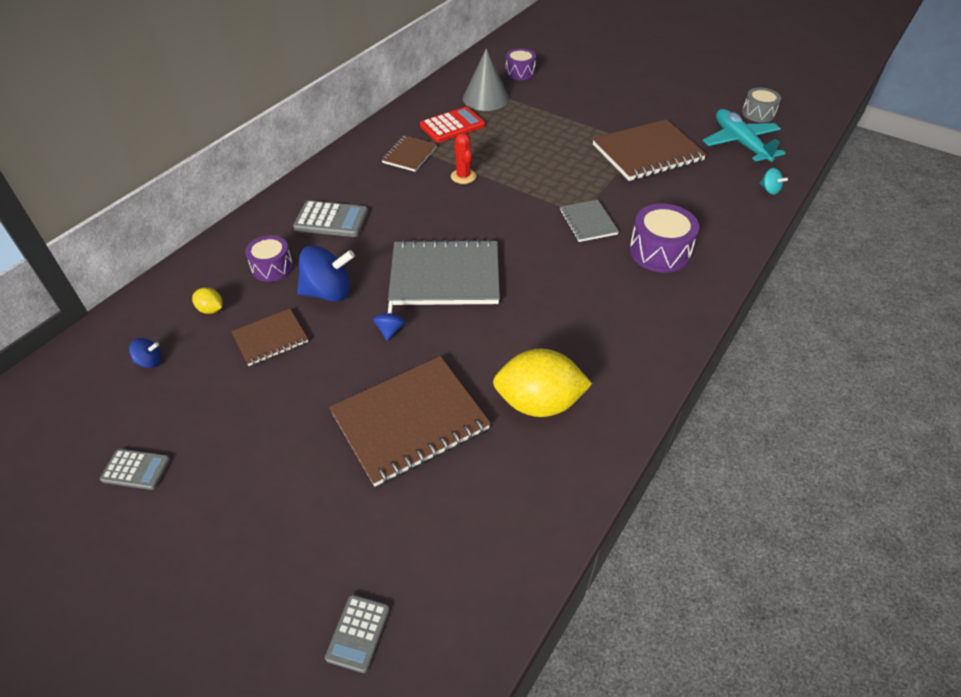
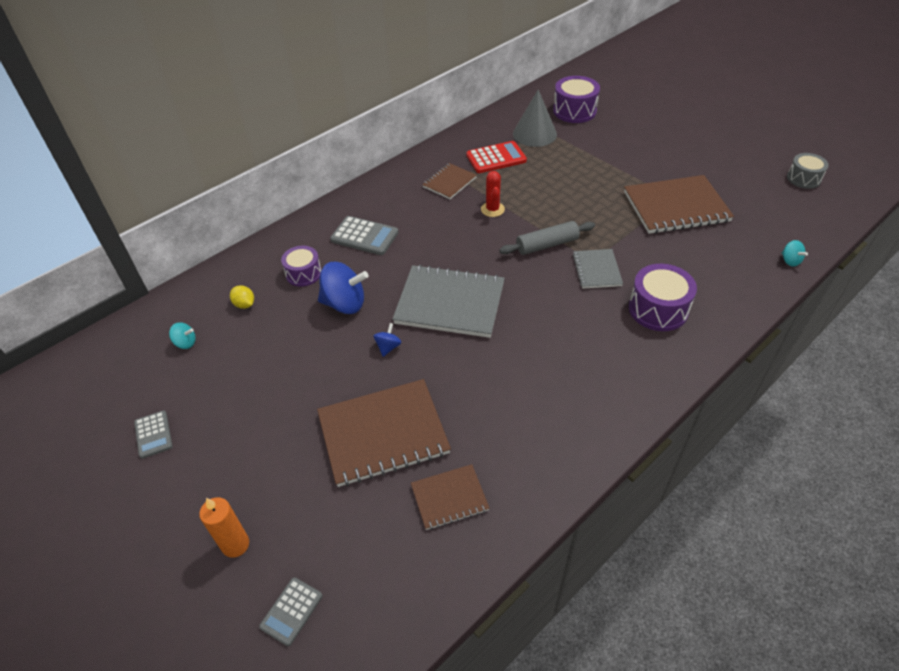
camera: 15 degrees right, 0 degrees up
grey calculator [100,449,170,490] -> grey calculator turned 45 degrees clockwise [134,410,173,459]
blue spinning top [129,338,161,368] -> turquoise spinning top [169,322,196,349]
brown notebook [231,309,308,366] -> brown notebook moved to [411,464,490,530]
yellow lemon [493,349,592,417] -> none
purple drum [505,48,536,80] -> purple drum [553,76,600,123], size x1.52
turquoise plane [703,109,786,162] -> none
none -> orange candle [199,497,249,558]
none -> grey rolling pin [499,221,595,255]

